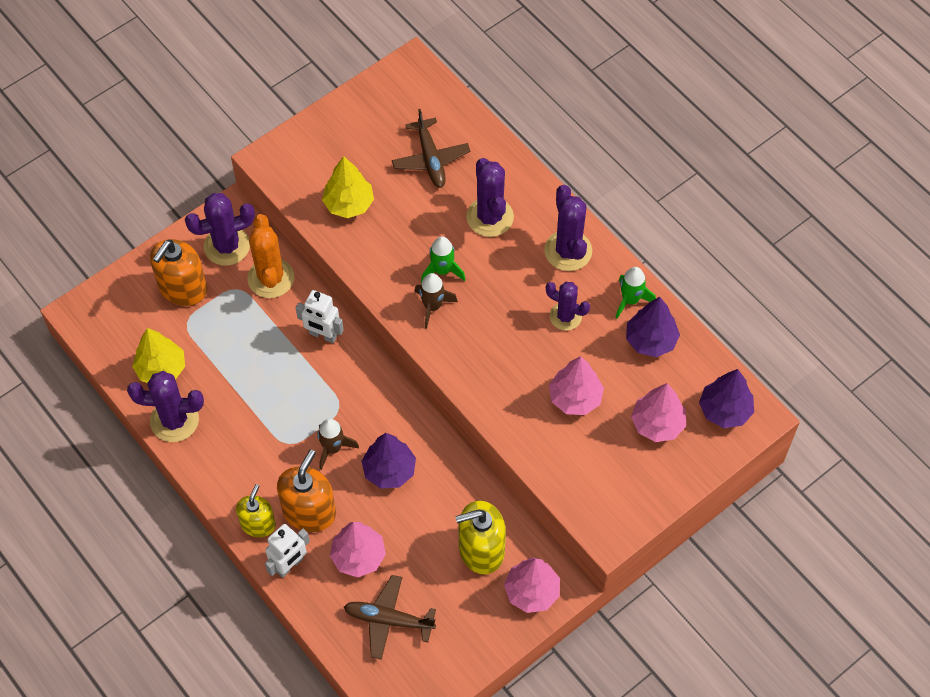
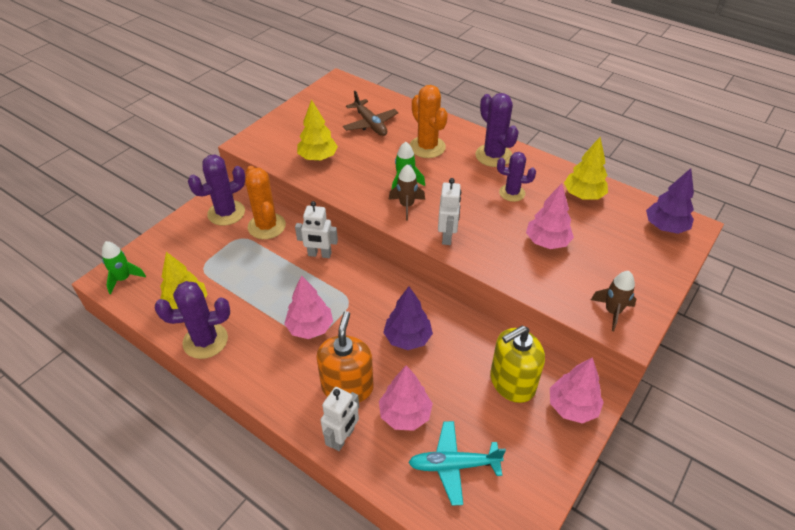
camera: 15 degrees left, 15 degrees down
orange soap dispenser [150,239,207,306] -> none
yellow soap dispenser [236,484,276,537] -> none
brown rocket [317,419,359,470] -> brown rocket moved to [591,271,636,331]
brown plane [344,575,436,660] -> turquoise plane [408,421,506,506]
purple cactus [466,158,514,237] -> orange cactus [410,85,448,158]
green rocket [615,267,656,319] -> green rocket moved to [102,241,146,294]
purple tree [626,297,680,357] -> yellow tree [564,137,608,200]
pink tree [631,383,686,442] -> pink tree moved to [284,275,333,339]
none -> white robot [438,178,461,245]

